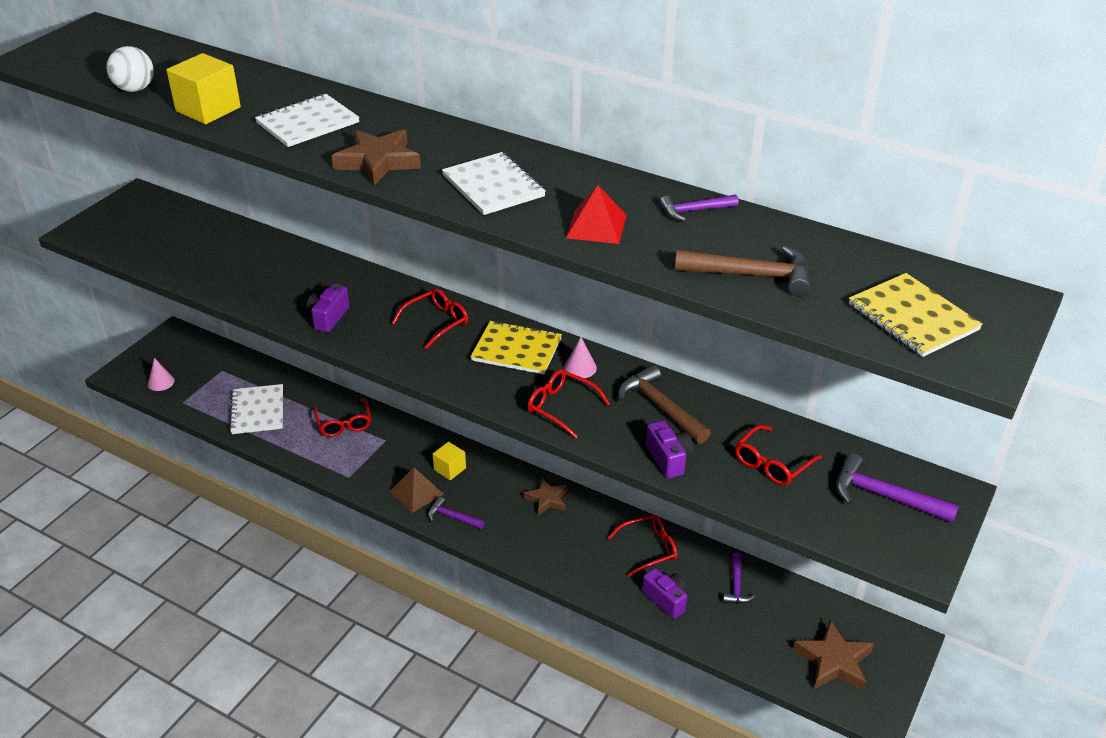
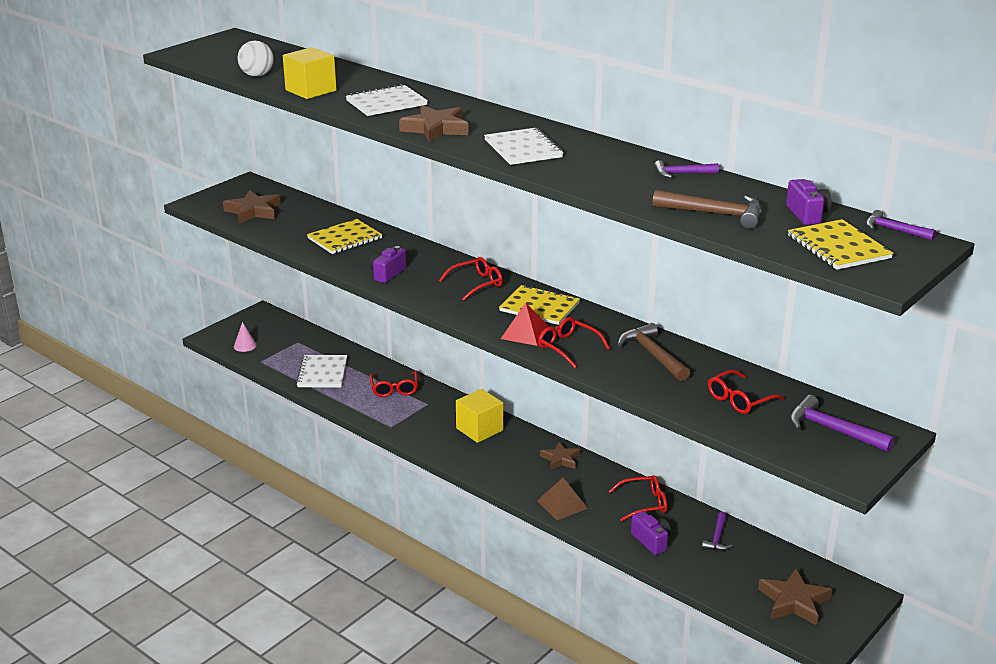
camera: 10 degrees right, 10 degrees down
brown pyramid [390,468,444,513] -> brown pyramid moved to [537,478,588,520]
purple hammer [428,496,485,529] -> purple hammer moved to [866,210,936,241]
yellow cube [433,442,466,480] -> yellow cube [456,389,503,443], size x1.65
pink cone [564,337,597,378] -> none
red pyramid [566,185,627,244] -> red pyramid moved to [501,303,549,346]
purple camera [646,420,693,479] -> purple camera moved to [786,179,832,225]
none -> brown star [223,190,281,223]
none -> yellow notebook [307,219,382,254]

